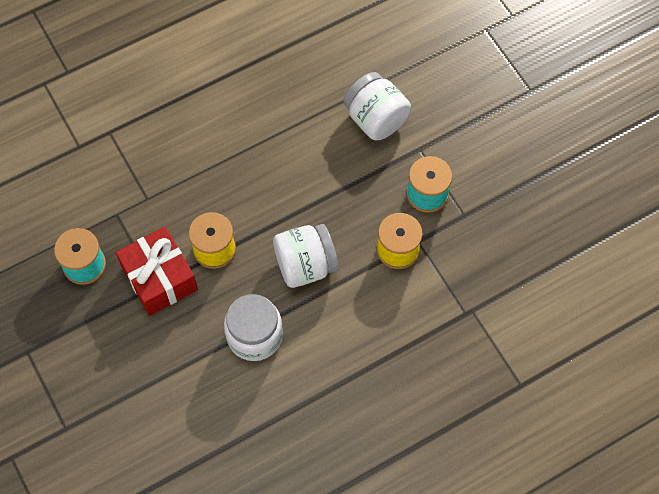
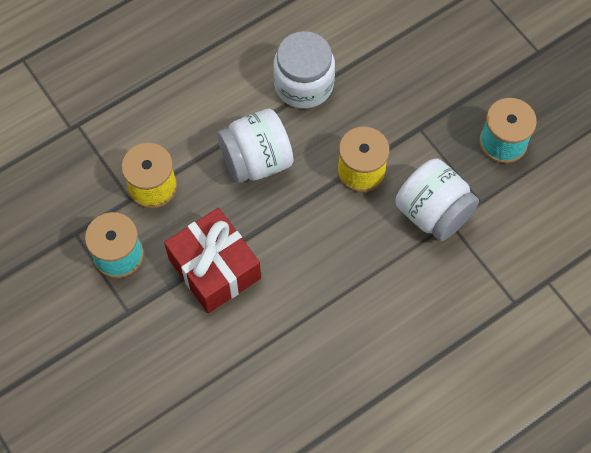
camera: 175 degrees right, 0 degrees up
red gift [116,227,198,316] -> red gift moved to [164,208,261,313]
white jar [343,72,411,140] -> white jar moved to [395,158,479,241]

